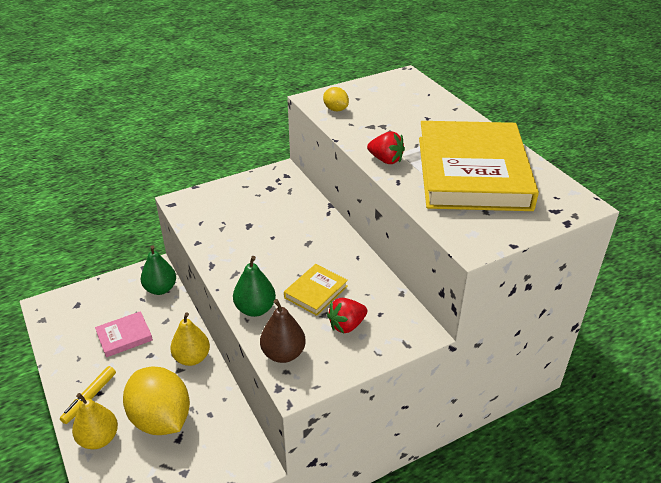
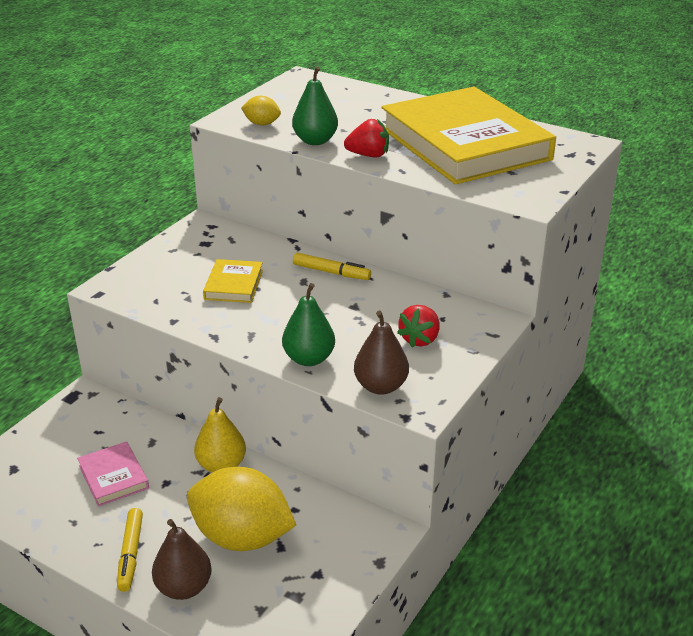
camera: 30 degrees left, 5 degrees down
yellow pear [72,393,118,449] -> brown pear [152,519,212,600]
pink book [95,311,153,357] -> pink book turned 60 degrees counterclockwise [77,441,149,507]
green pear [141,245,176,295] -> green pear moved to [292,67,338,145]
yellow book [284,264,348,316] -> yellow book moved to [203,259,263,303]
none -> yellow marker [293,253,371,280]

